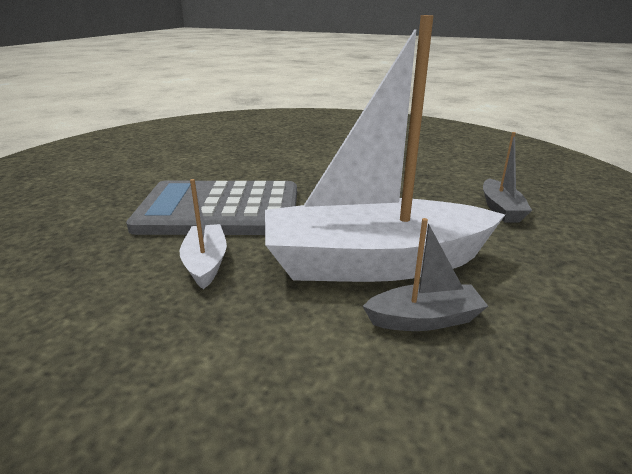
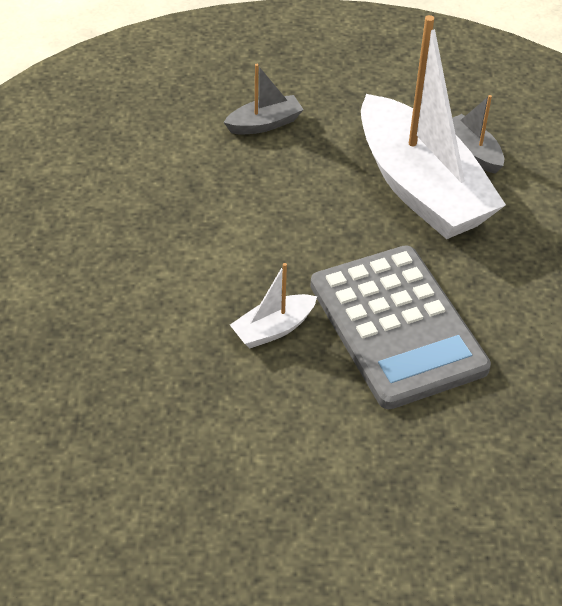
camera: 115 degrees left, 20 degrees up
white boat [180,179,227,289] -> white boat moved to [230,263,317,348]

